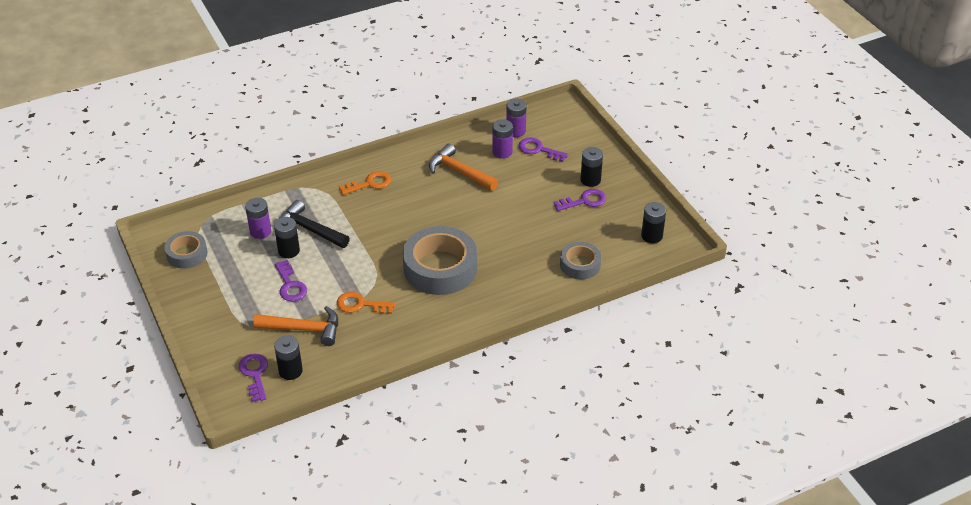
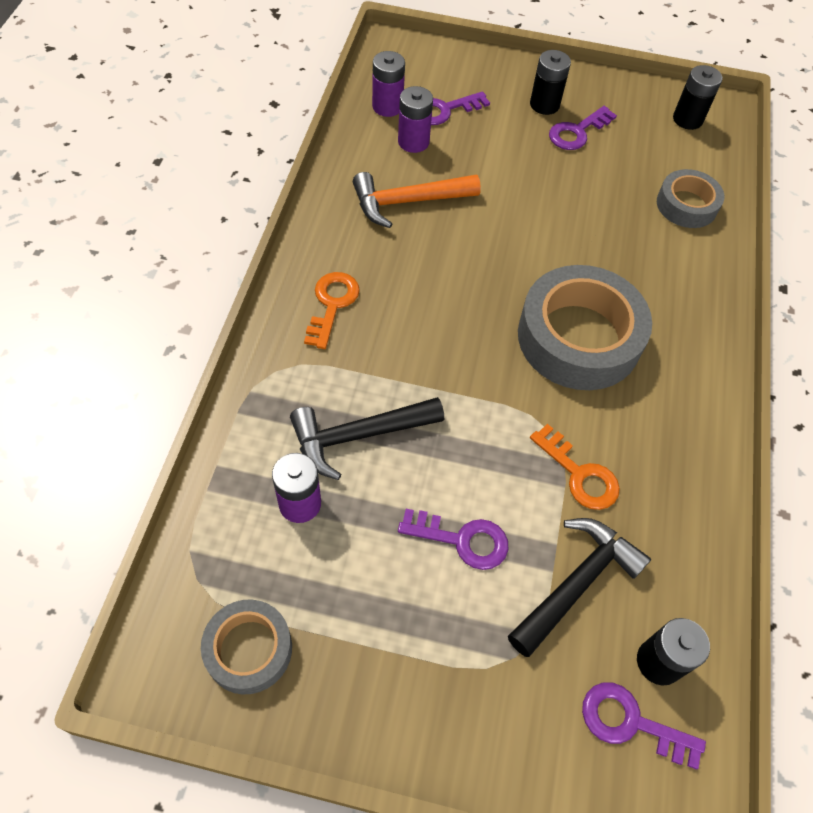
camera: 55 degrees left, 15 degrees up
orange hammer [253,306,338,346] -> black hammer [508,518,651,657]
black battery [274,217,300,258] -> none
orange key [337,292,395,314] -> orange key turned 90 degrees counterclockwise [530,424,620,510]
purple key [553,189,606,211] -> purple key turned 150 degrees counterclockwise [549,106,617,150]

